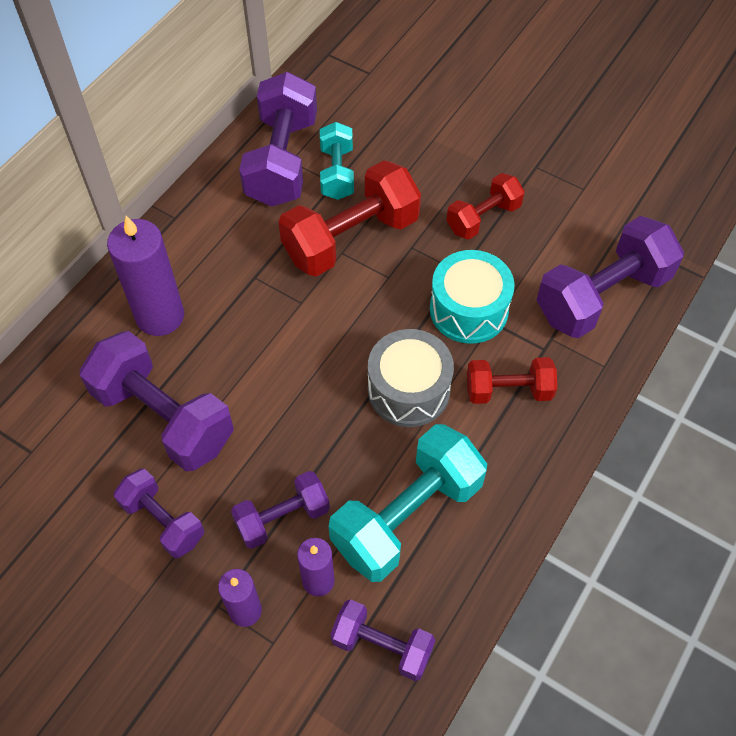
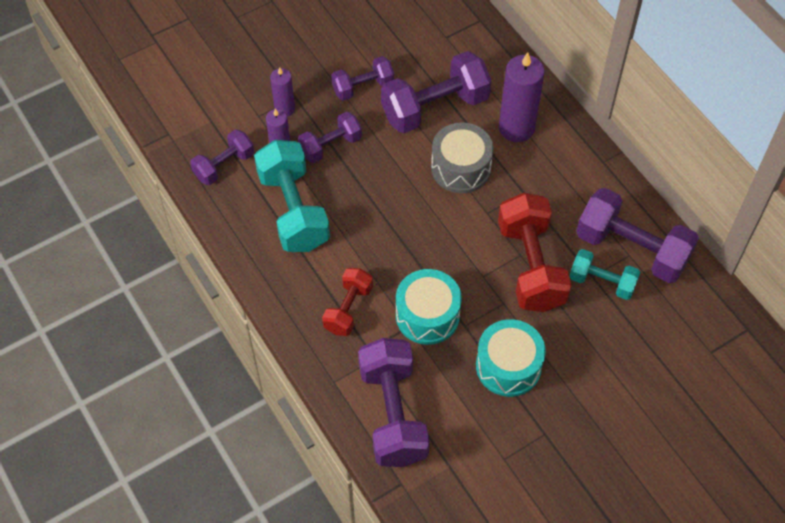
camera: 115 degrees right, 0 degrees up
purple dumbbell [231,471,330,549] -> purple dumbbell turned 60 degrees clockwise [298,112,362,163]
grey drum [368,329,454,427] -> grey drum moved to [431,122,493,193]
red dumbbell [446,173,525,239] -> turquoise drum [476,319,546,397]

